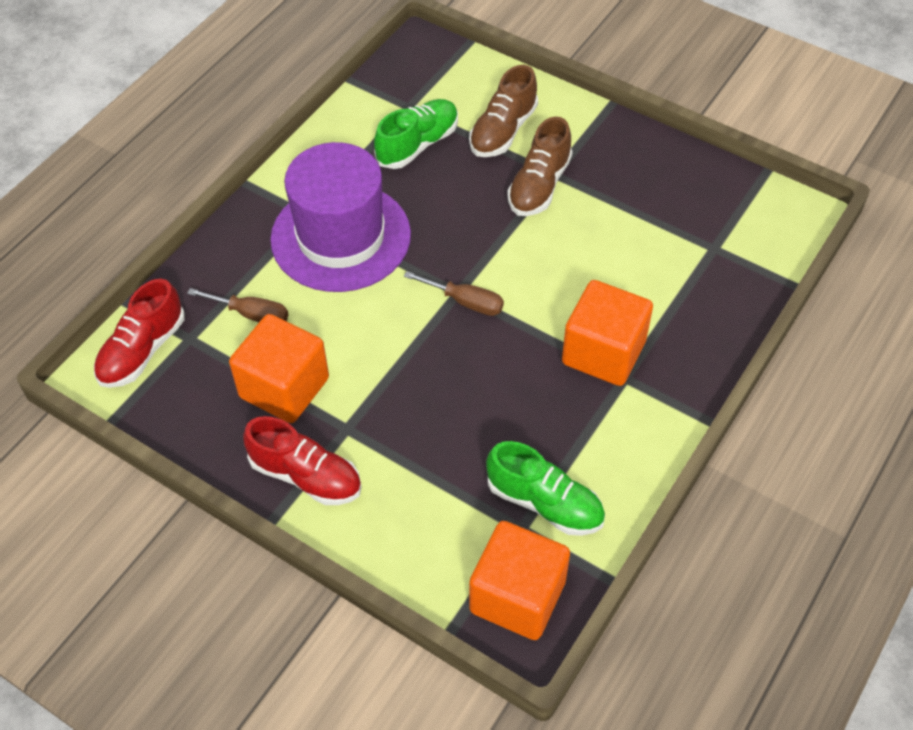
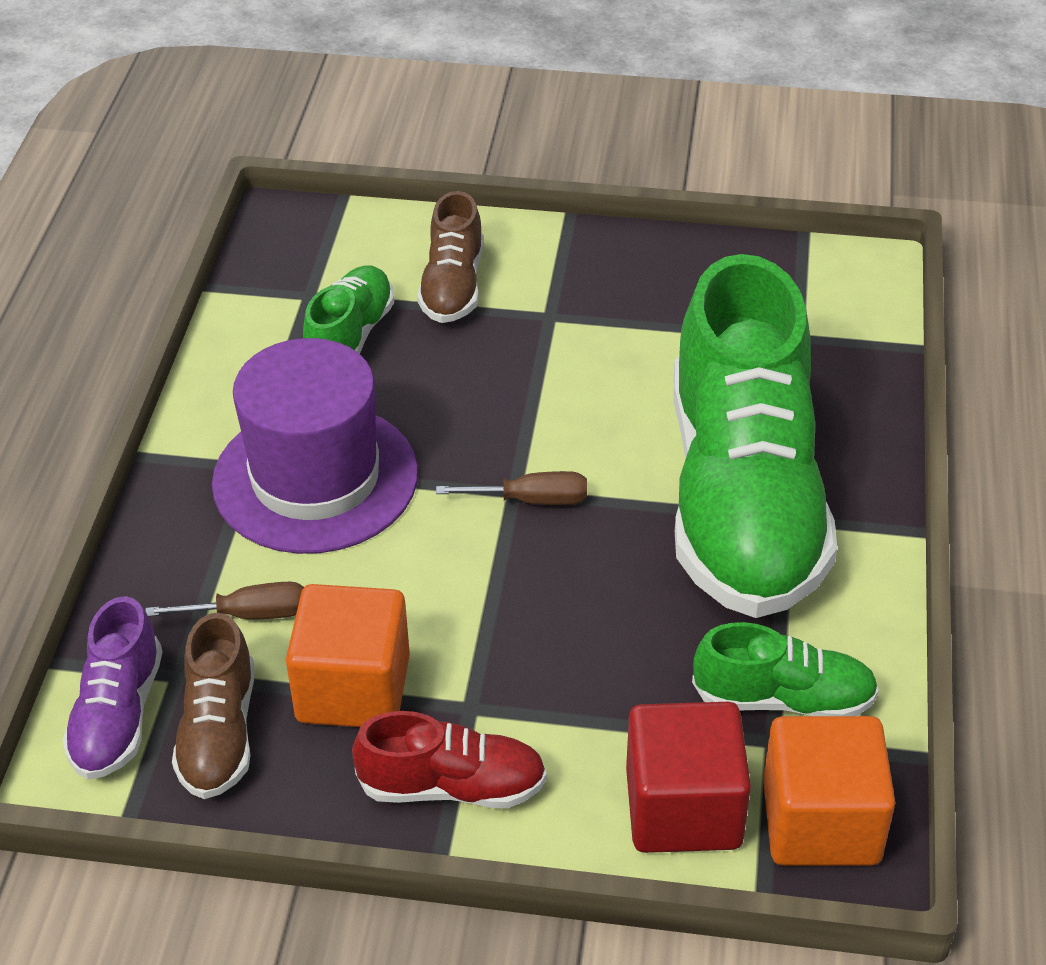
camera: 25 degrees left, 10 degrees down
red shoe [94,279,185,388] -> purple shoe [62,596,163,780]
brown shoe [507,117,572,216] -> brown shoe moved to [172,612,254,799]
orange cube [562,280,653,386] -> green shoe [674,254,837,618]
none -> red cube [626,702,751,853]

